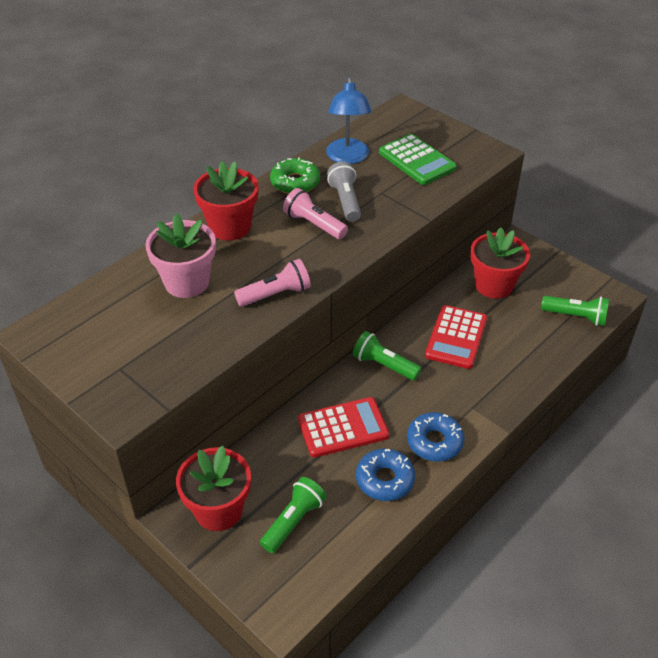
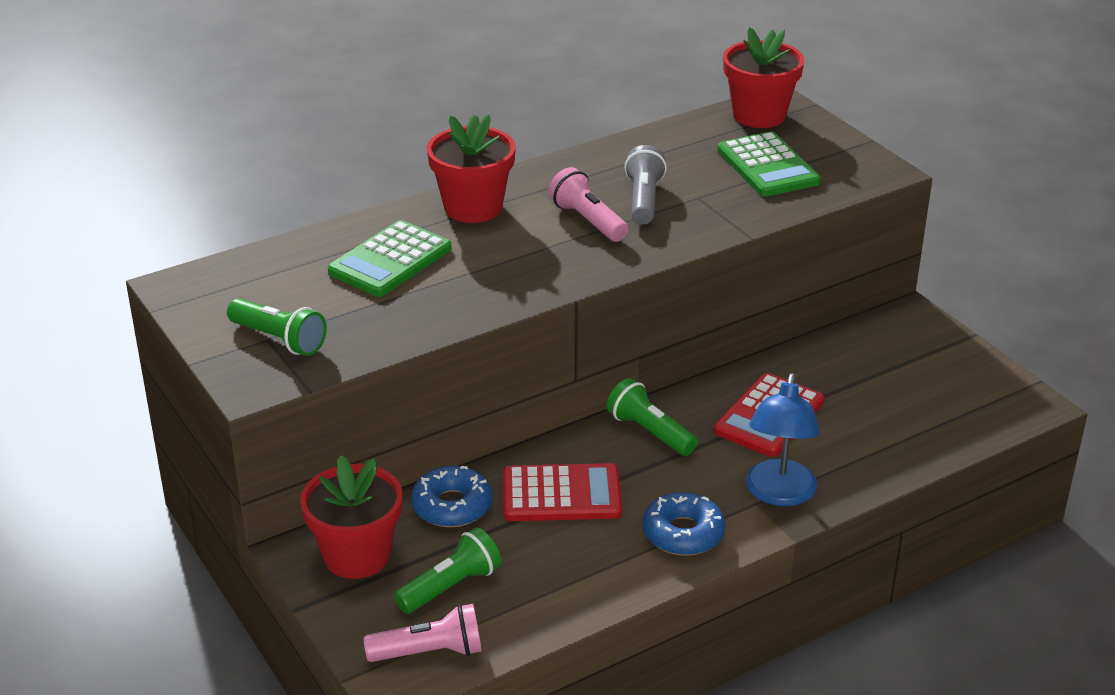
camera: 15 degrees right, 10 degrees down
pink flower pot [145,213,216,298] -> green calculator [328,220,452,297]
pink flashlight [234,259,311,307] -> pink flashlight moved to [363,604,482,662]
green donut [270,157,320,194] -> none
blue lamp [326,77,371,164] -> blue lamp moved to [746,373,820,506]
blue donut [356,449,415,501] -> blue donut moved to [411,466,493,527]
red flower pot [471,227,530,299] -> red flower pot moved to [723,27,805,128]
green flashlight [541,296,609,326] -> green flashlight moved to [227,298,327,356]

